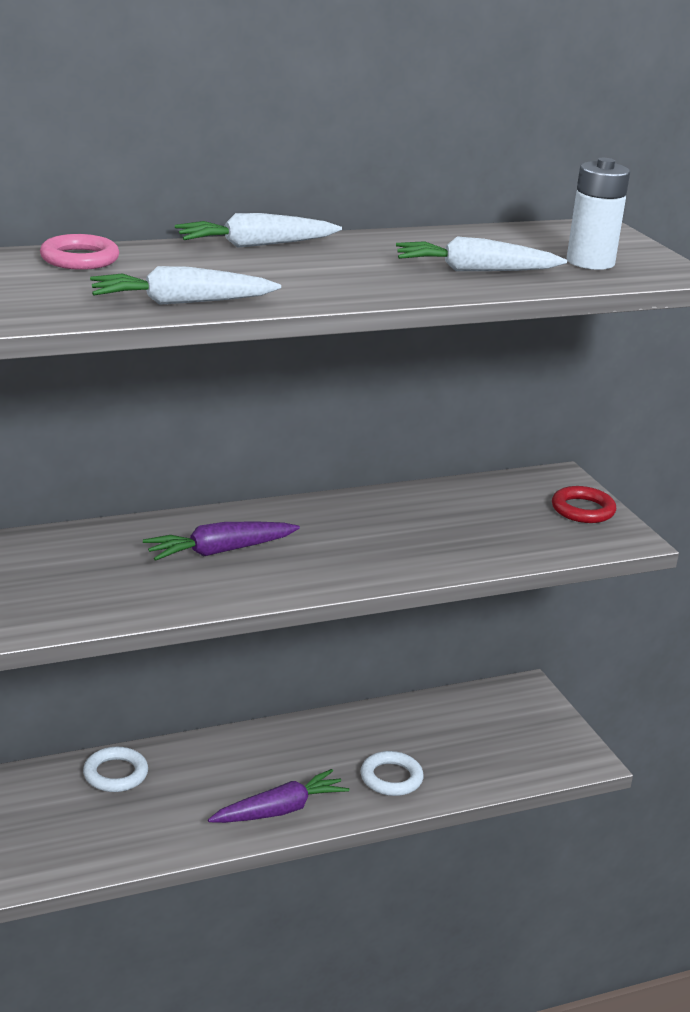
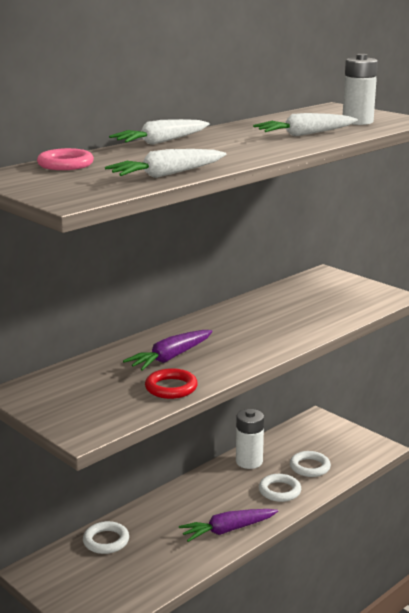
camera: 20 degrees left, 5 degrees down
purple carrot [208,769,350,823] -> purple carrot turned 150 degrees counterclockwise [179,509,278,542]
red ring [552,486,616,523] -> red ring moved to [145,368,198,399]
none -> white battery [236,409,264,469]
none -> white ring [290,451,331,477]

